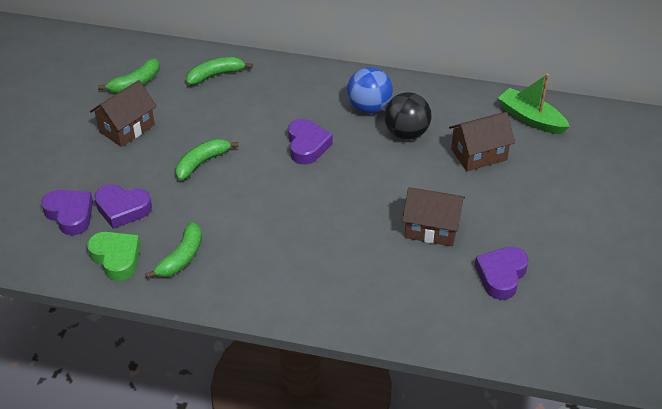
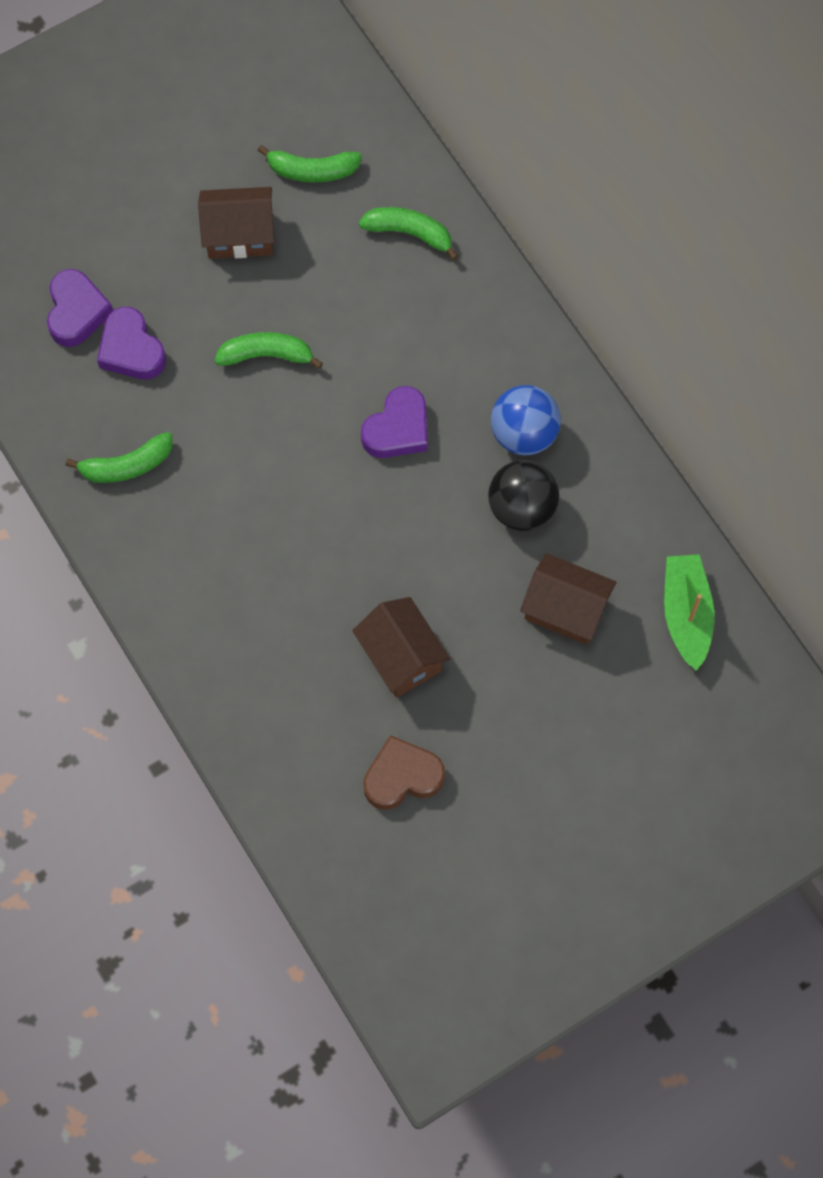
camera: 45 degrees right, 25 degrees up
green heart [87,232,140,281] -> none
purple heart [475,247,529,300] -> brown heart [363,735,445,810]

